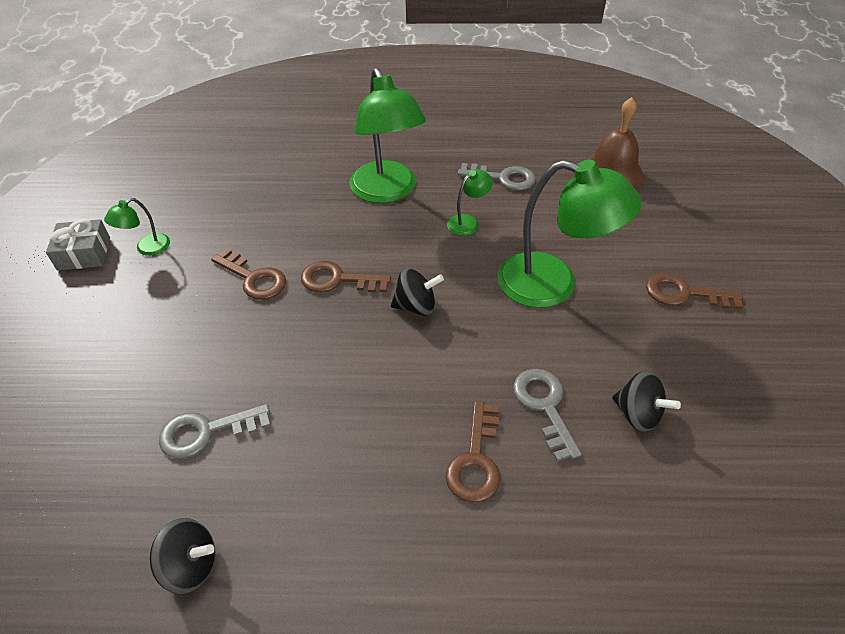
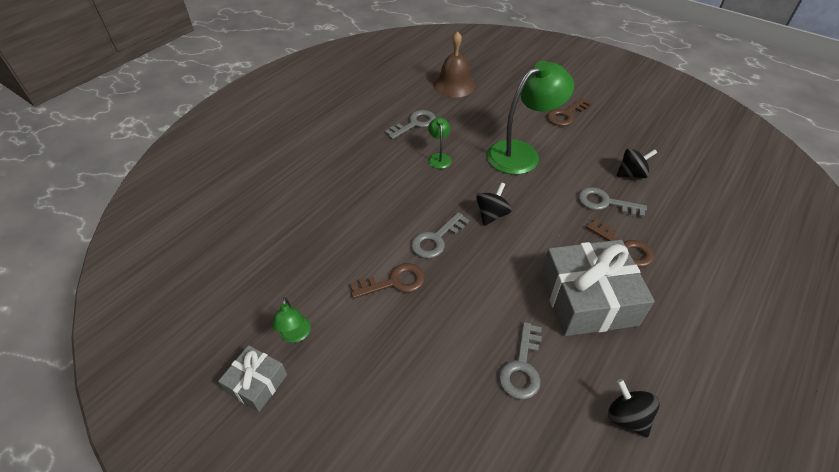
camera: 55 degrees left, 0 degrees up
black spinning top [150,518,215,594] -> black spinning top turned 75 degrees counterclockwise [608,379,660,437]
brown key [301,261,391,293] -> grey key [411,212,469,258]
green lamp [349,68,426,203] -> none
none -> grey gift [541,240,655,336]

